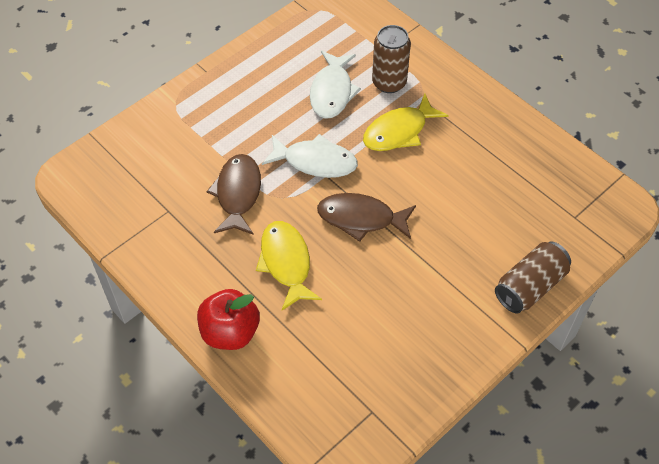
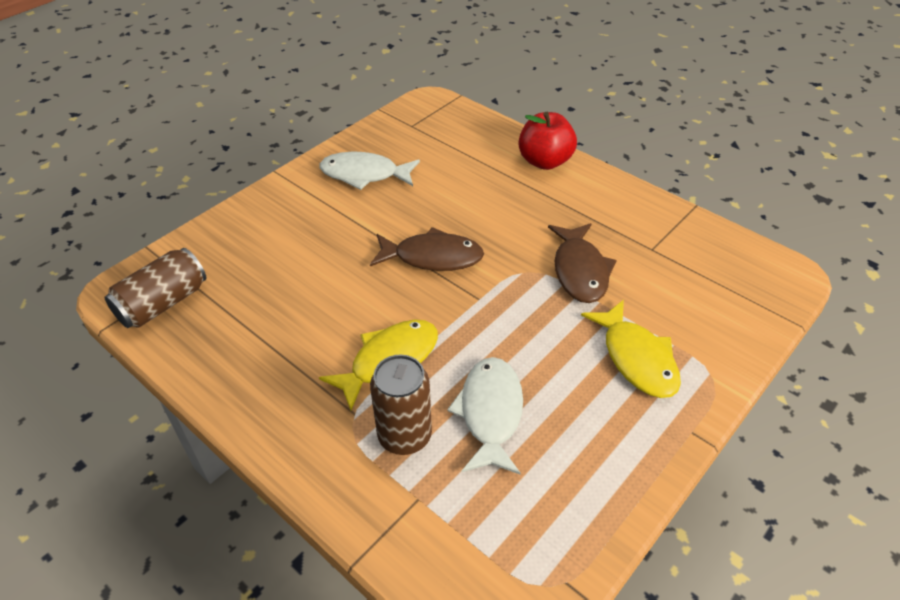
camera: 175 degrees right, 10 degrees down
yellow fish [256,221,322,310] -> yellow fish moved to [581,300,681,398]
white fish [262,134,358,178] -> white fish moved to [320,152,420,190]
brown can [495,242,571,314] -> brown can moved to [104,248,206,328]

